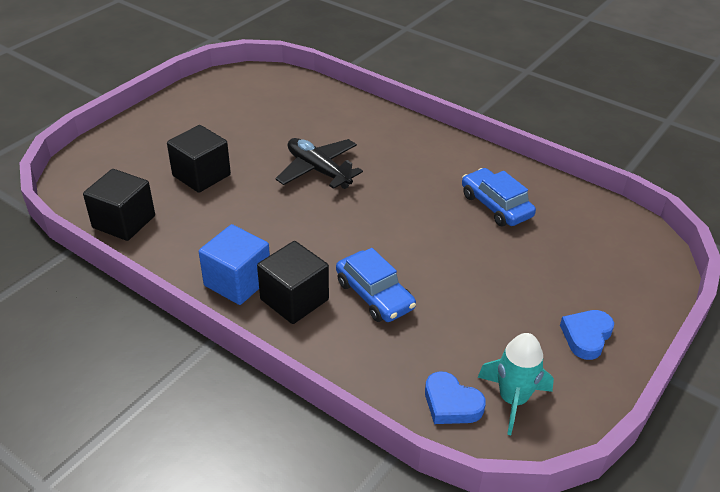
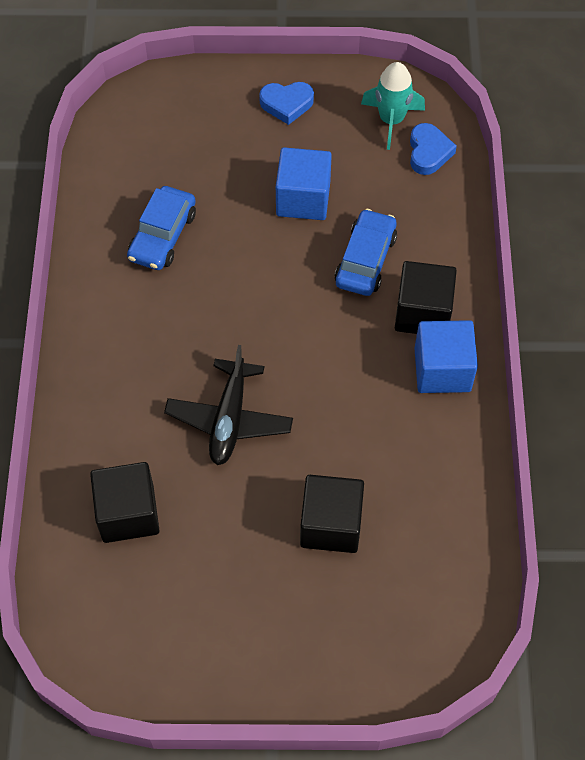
camera: 125 degrees left, 20 degrees up
black cube [83,169,155,241] -> black cube moved to [90,462,160,543]
none -> blue cube [276,147,332,220]

